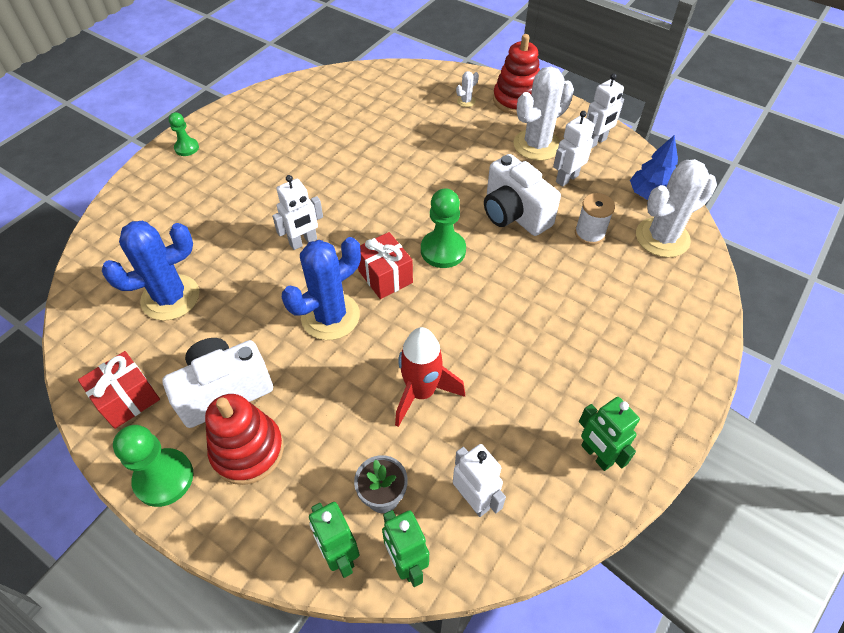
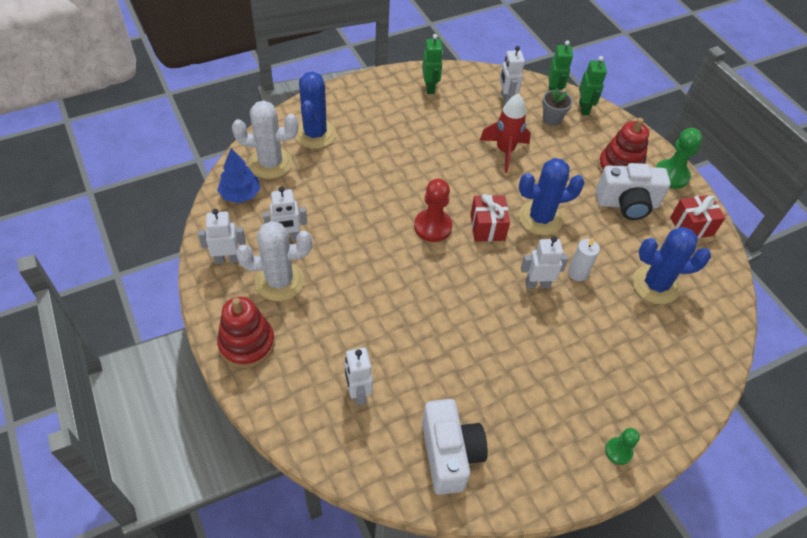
camera: 155 degrees left, 0 degrees up
green pawn [421,188,466,268] -> red pawn [414,178,452,242]
white cactus [456,71,479,107] -> none
white camera [484,154,561,236] -> white camera moved to [422,399,488,495]
white spool [575,193,615,245] -> none
none -> blue cactus [295,72,336,149]
none -> white robot [344,347,373,406]
none -> white candle [568,237,600,281]

